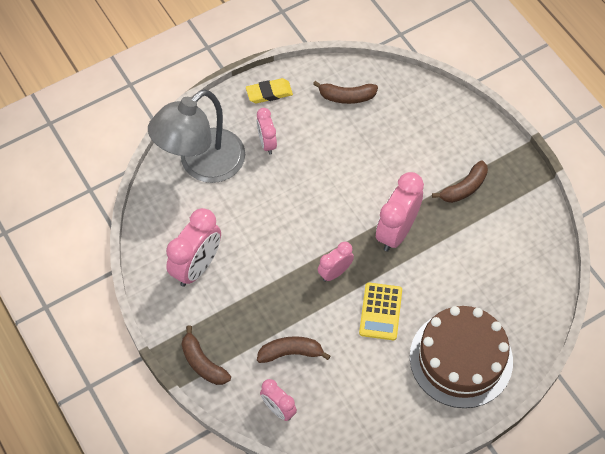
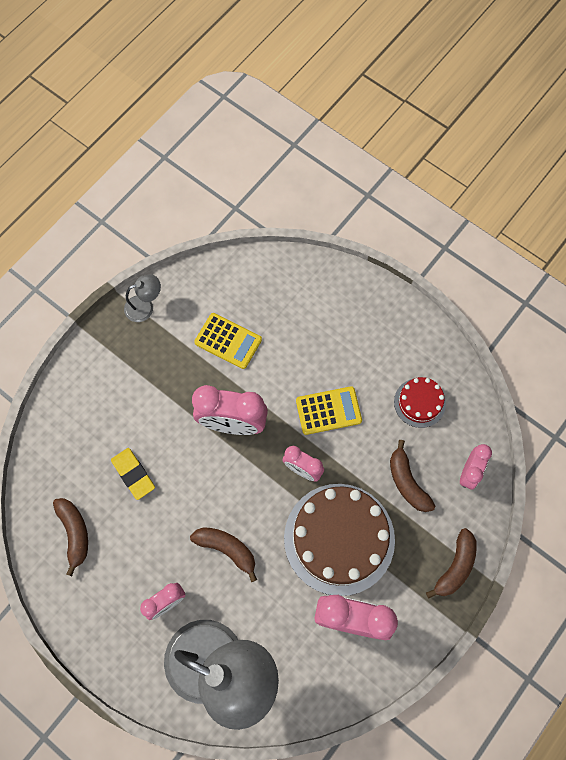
camera: 110 degrees left, 10 degrees up
yellow eraser [246,78,293,103] -> yellow eraser moved to [111,448,155,500]
brown cake [410,306,513,408] -> brown cake moved to [284,484,395,596]
brown banana [432,160,488,203] -> brown banana moved to [190,527,257,582]
none -> grey lamp [124,274,161,322]
none -> yellow calculator [194,313,262,369]
none -> red cake [394,377,446,428]

